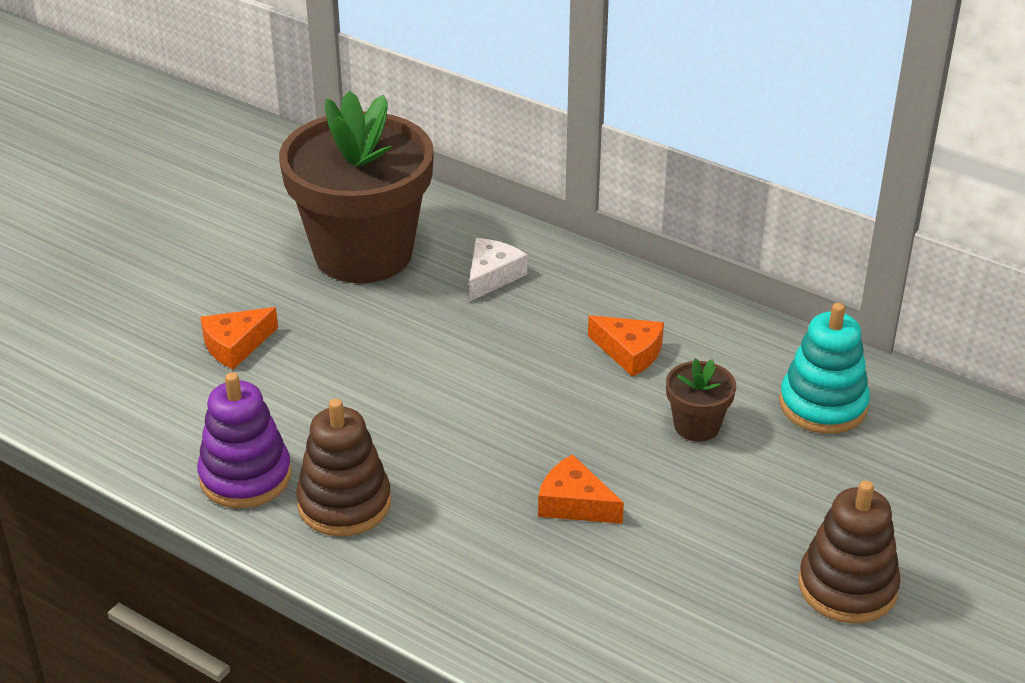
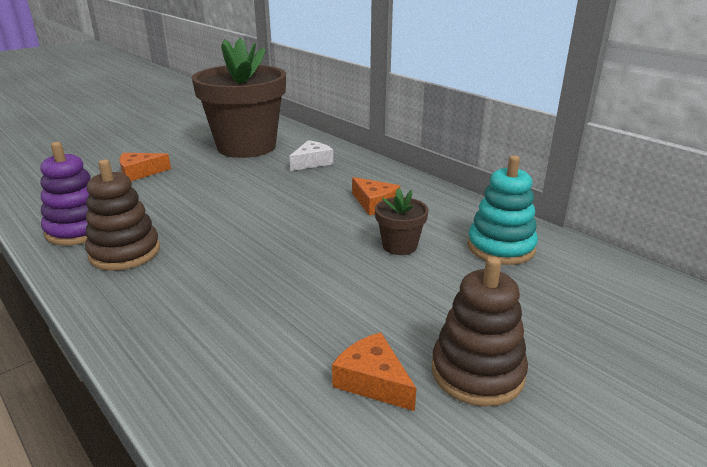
camera: 15 degrees right, 10 degrees down
orange cheese [538,454,624,524] -> orange cheese moved to [332,332,416,411]

